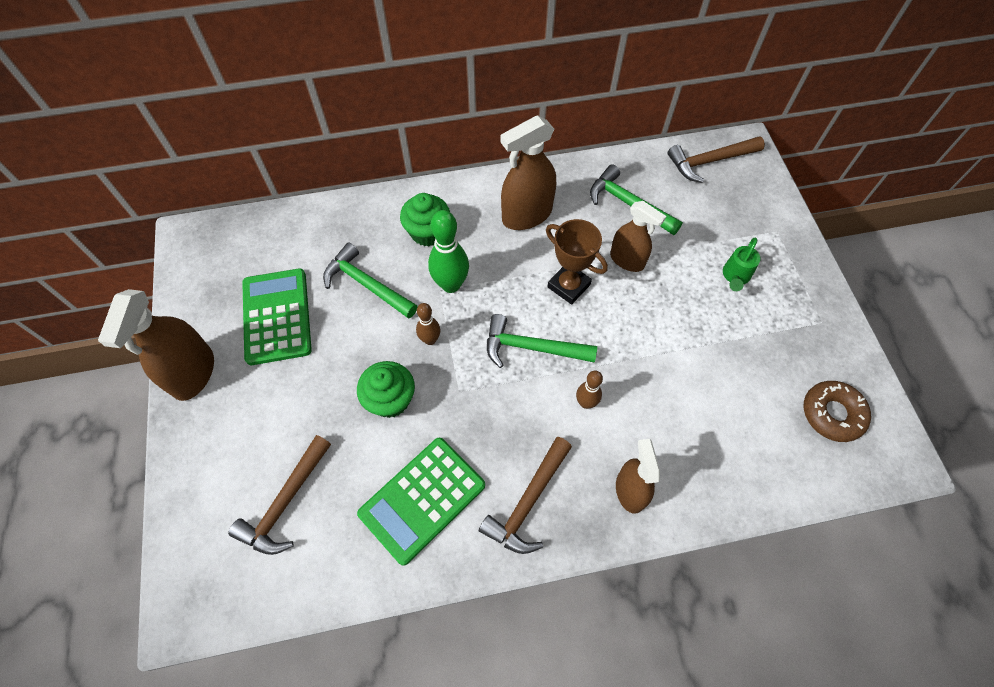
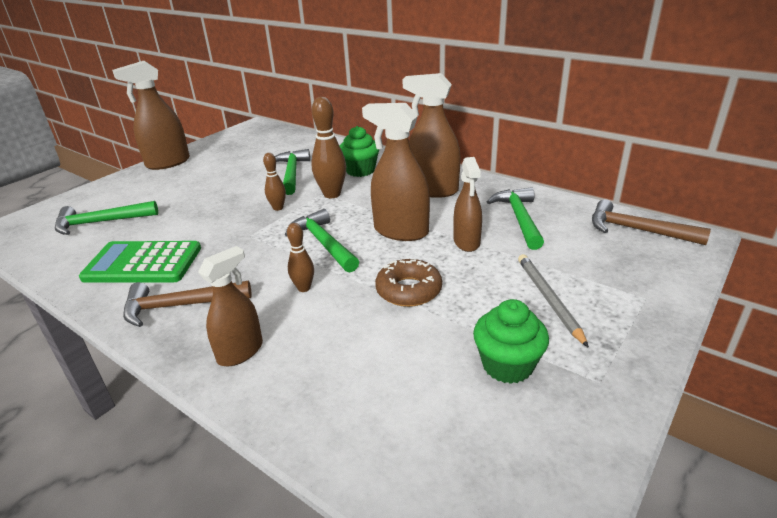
camera: 50 degrees right, 30 degrees down
brown hammer [228,435,331,555] -> green hammer [55,201,158,235]
green calculator [242,269,312,365] -> none
green cupcake [357,361,415,418] -> green cupcake moved to [473,299,549,384]
green bowling pin [428,210,469,293] -> brown bowling pin [311,97,346,198]
brown trophy [546,219,608,305] -> brown spray bottle [362,103,430,241]
green watering can [723,237,761,291] -> grey pencil [518,254,589,348]
brown donut [804,381,871,442] -> brown donut moved to [375,259,442,307]

